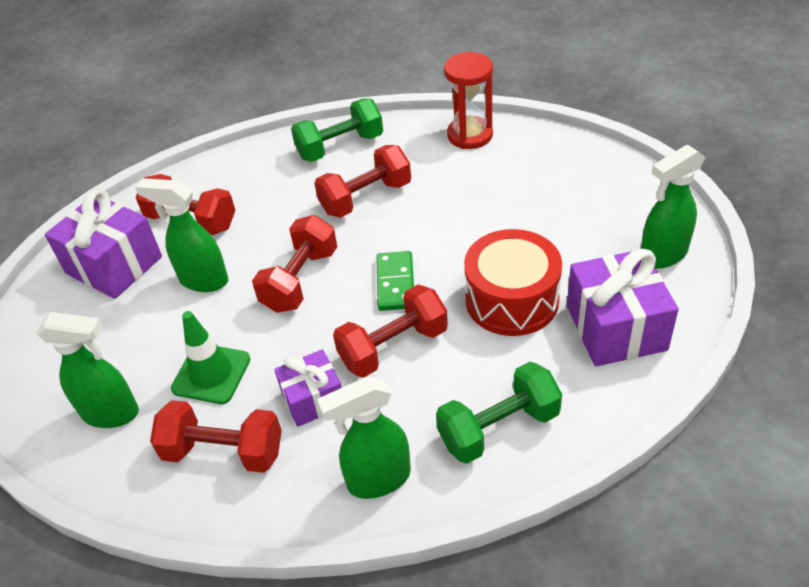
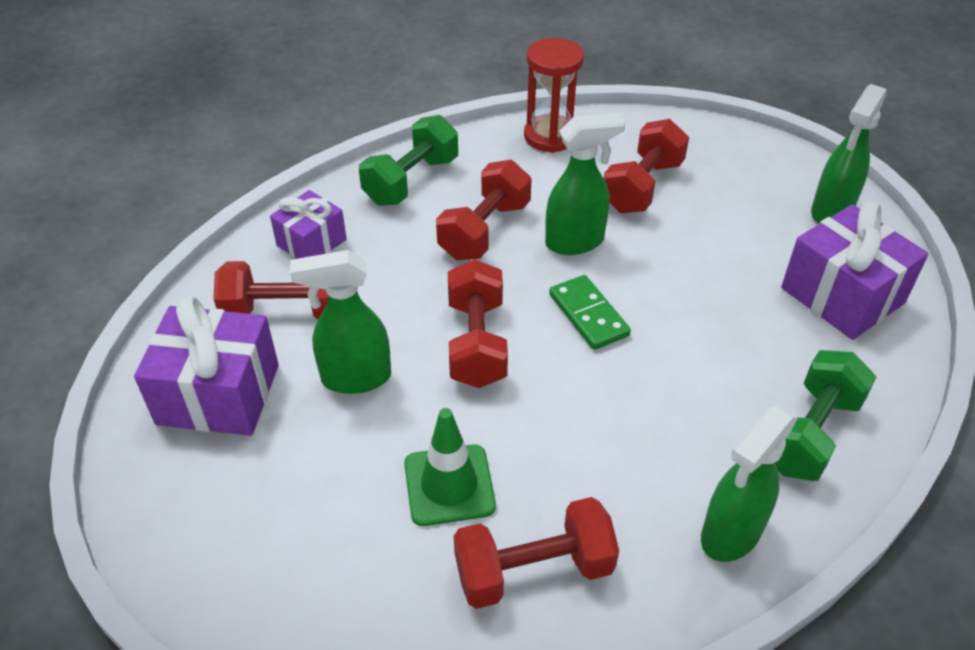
camera: 30 degrees left, 0 degrees up
green spray bottle [36,312,139,428] -> green spray bottle moved to [545,113,625,255]
purple gift [274,349,342,427] -> purple gift moved to [270,190,347,259]
red dumbbell [333,285,448,378] -> red dumbbell moved to [604,119,689,213]
red drum [464,229,562,336] -> none

